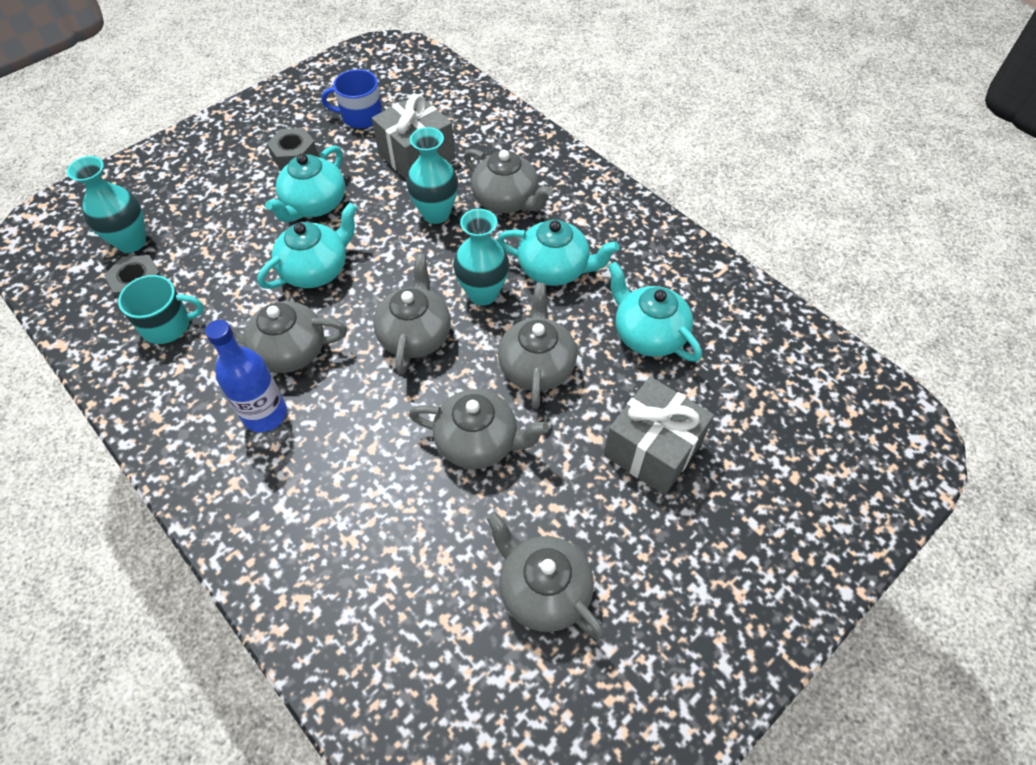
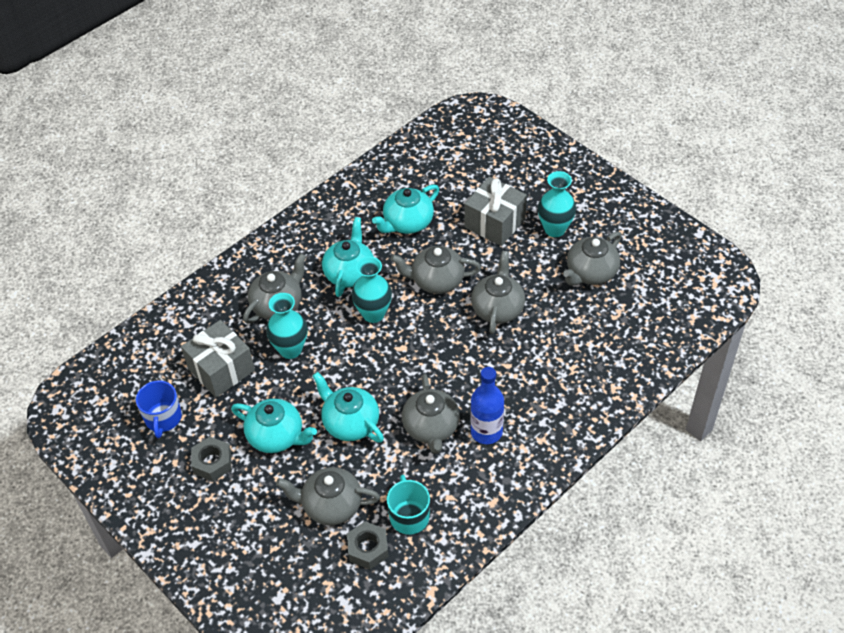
camera: 90 degrees left, 5 degrees down
turquoise vase [67,156,146,253] -> turquoise vase moved to [538,171,576,237]
grey teapot [373,253,451,374] -> grey teapot moved to [276,467,380,525]

